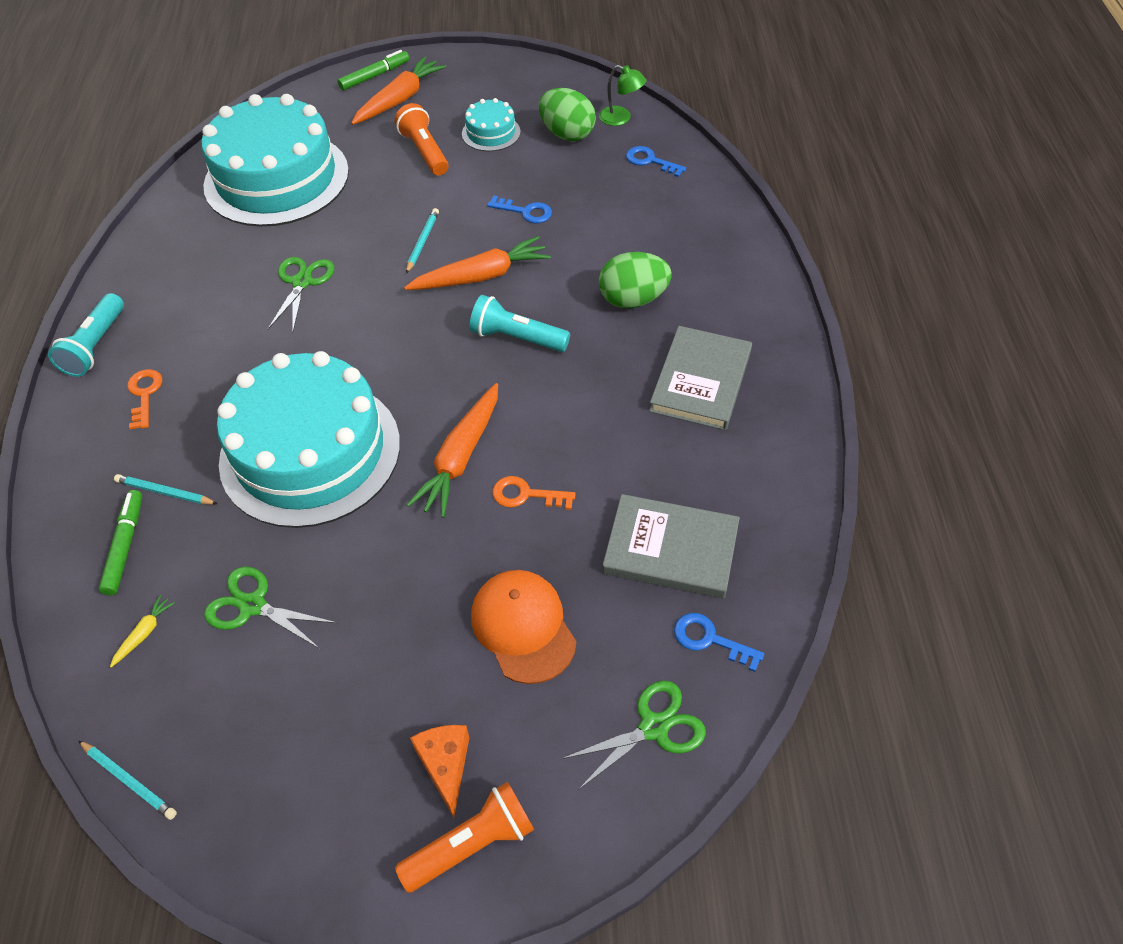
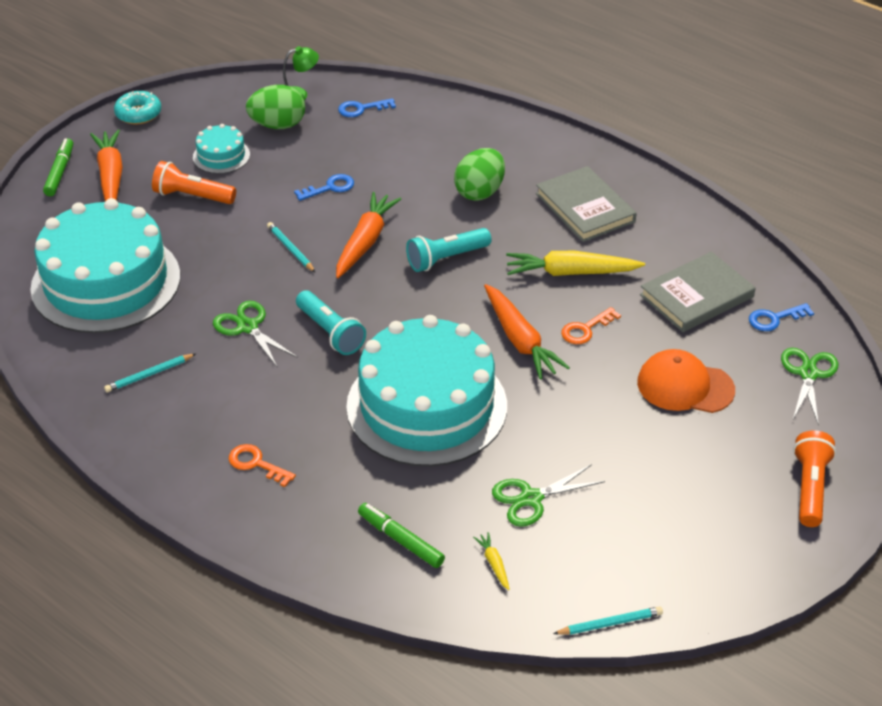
camera: 50 degrees left, 10 degrees down
turquoise flashlight [48,293,124,377] -> turquoise flashlight moved to [296,290,366,355]
turquoise pencil [114,474,218,504] -> turquoise pencil moved to [104,353,196,392]
orange cheese [410,725,469,818] -> none
none -> turquoise donut [114,91,161,125]
none -> yellow carrot [506,251,645,276]

